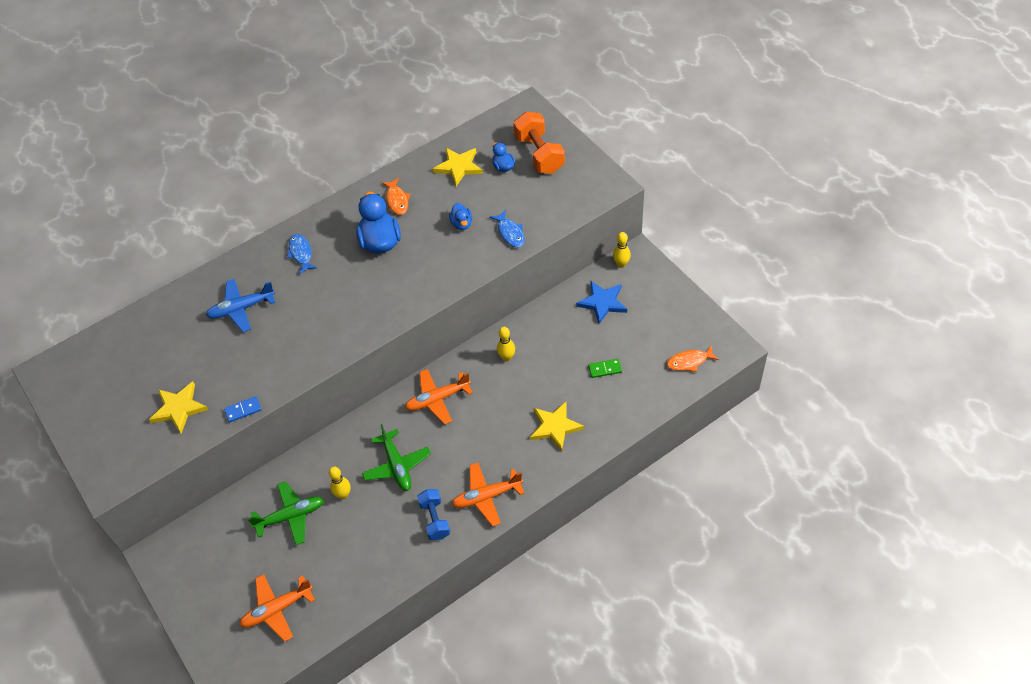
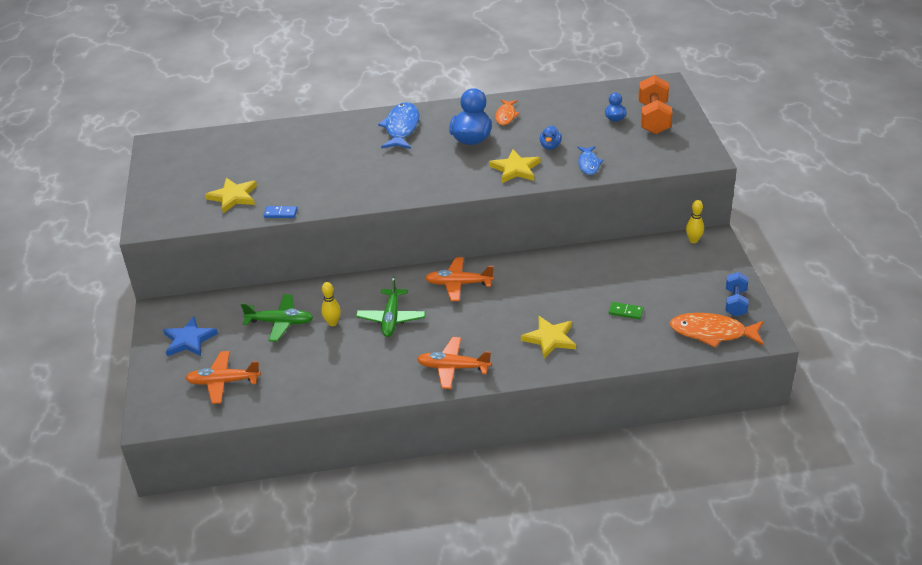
camera: 25 degrees right, 15 degrees down
blue plane [206,279,275,332] -> none
blue fish [287,234,317,274] -> blue fish [378,102,419,149], size x1.68
blue dumbbell [417,489,450,540] -> blue dumbbell moved to [726,272,749,317]
yellow star [433,148,483,186] -> yellow star moved to [489,150,540,183]
yellow bowling pin [497,327,515,361] -> none
blue star [576,281,627,324] -> blue star moved to [163,316,218,356]
orange fish [667,345,719,372] -> orange fish [670,313,764,348], size x1.68

